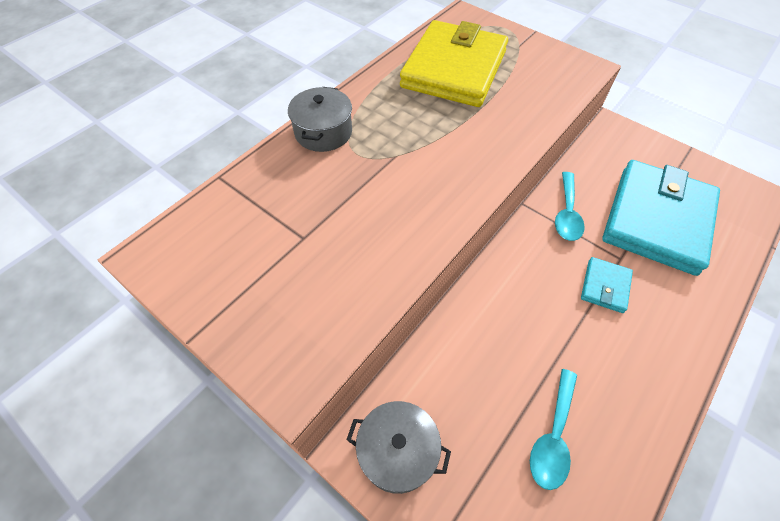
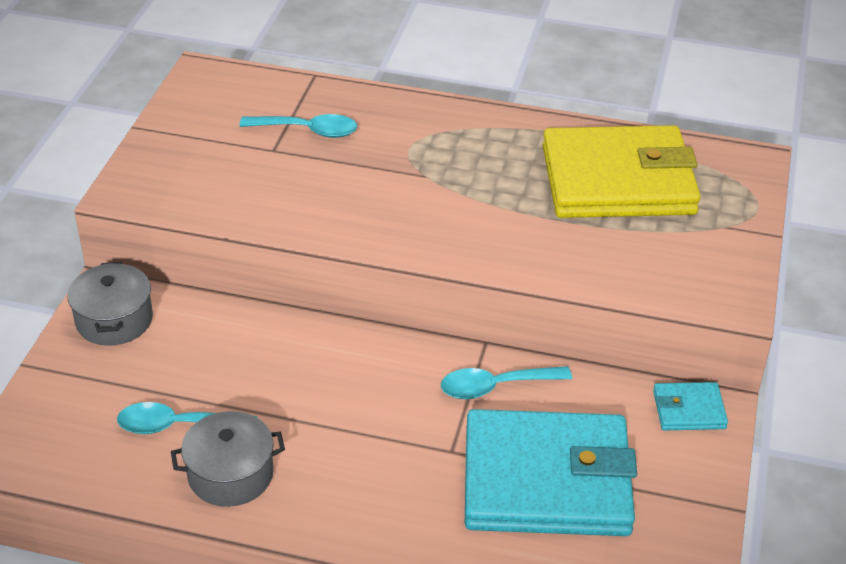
camera: 65 degrees right, 15 degrees down
grey pot [288,87,352,152] -> grey pot moved to [171,411,285,507]
turquoise wallet [581,257,633,313] -> turquoise wallet moved to [653,382,728,430]
none -> turquoise spoon [239,114,357,138]

